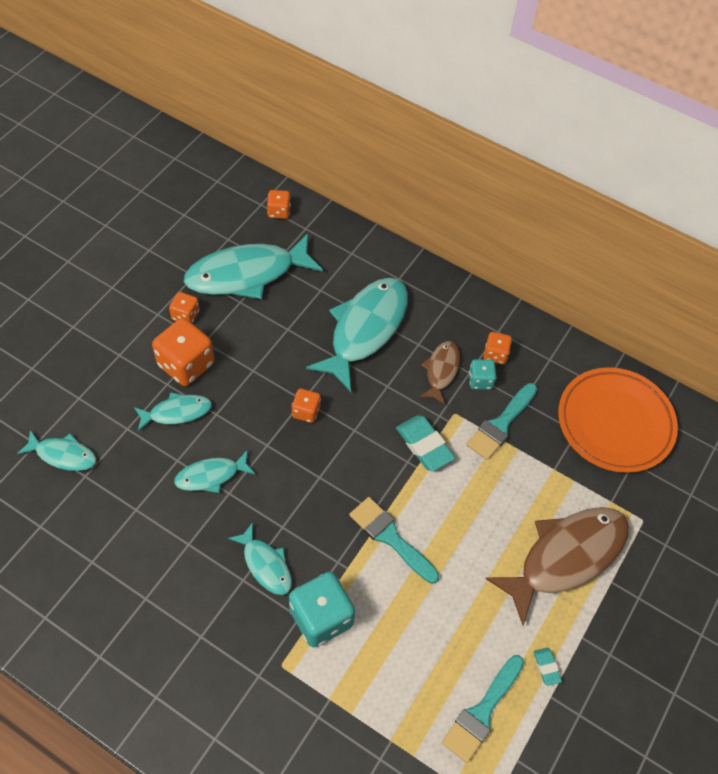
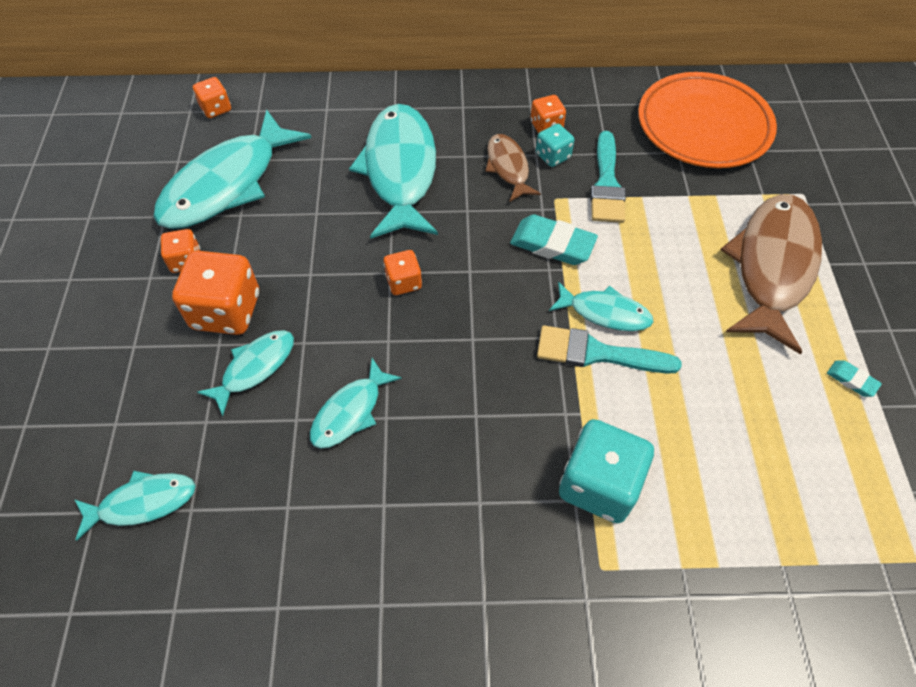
camera: 30 degrees left, 0 degrees up
turquoise fish [228,522,292,595] -> turquoise fish moved to [549,281,654,331]
turquoise brush [442,655,524,763] -> none

